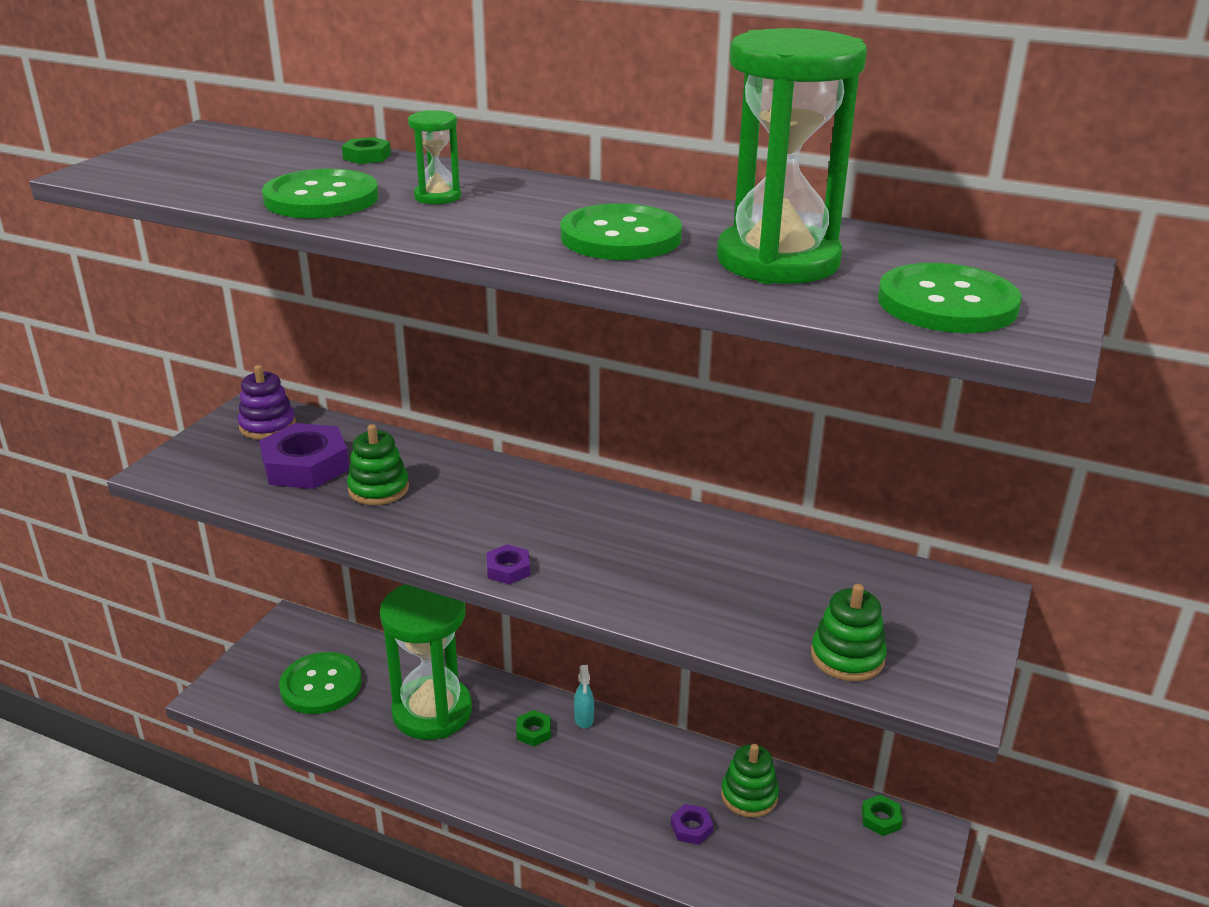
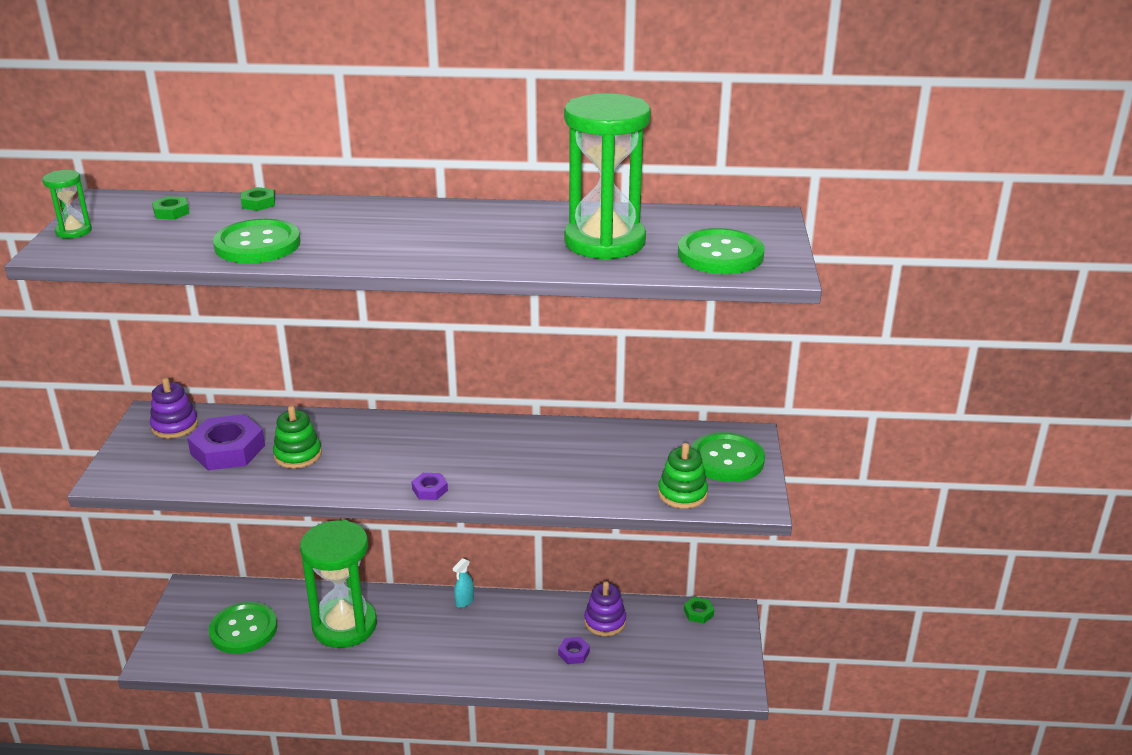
camera: 20 degrees left, 0 degrees up
green hourglass [408,110,461,204] -> green hourglass moved to [42,170,92,239]
green nut [517,710,551,746] -> green nut moved to [152,196,190,220]
green button [561,203,682,260] -> green button moved to [691,432,765,482]
turquoise spray bottle [574,665,594,728] -> turquoise spray bottle turned 60 degrees clockwise [453,558,474,608]
green stacking toy [721,744,779,818] -> purple stacking toy [584,581,626,636]

